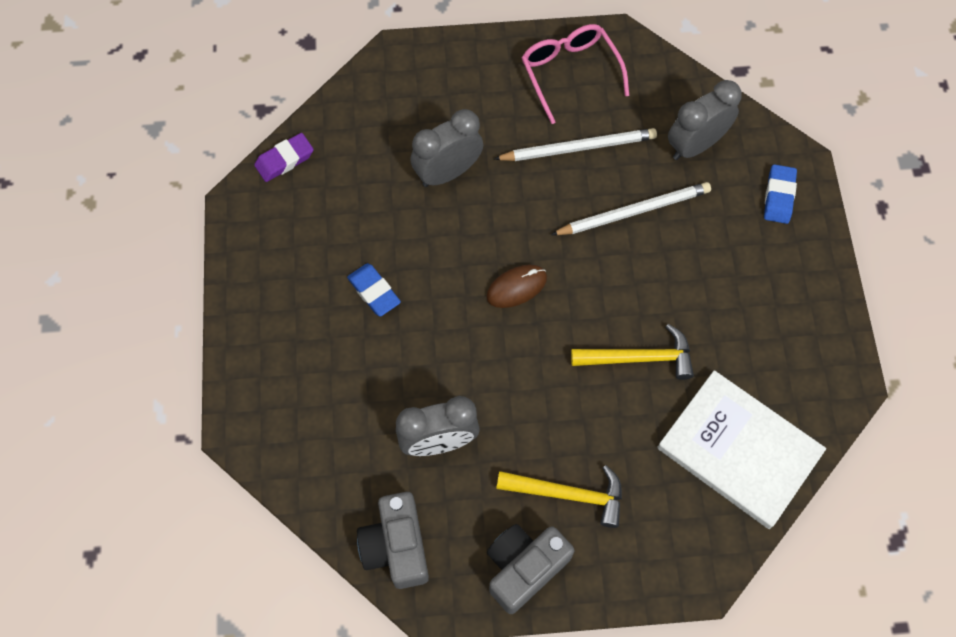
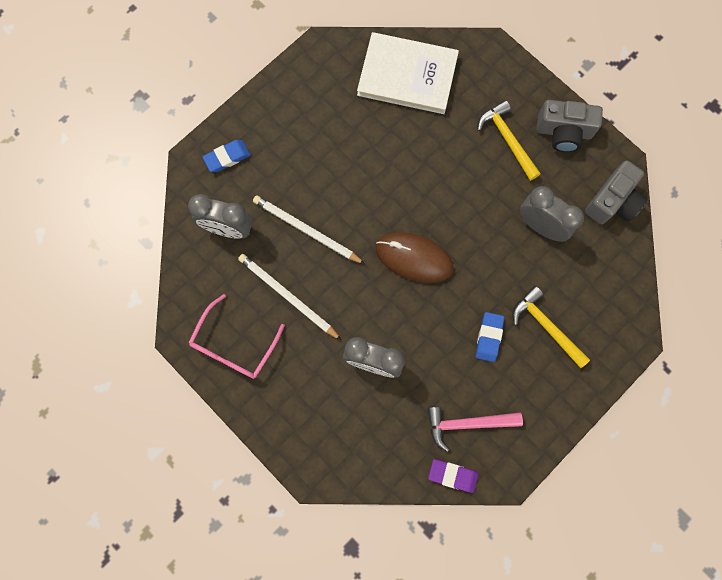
camera: 130 degrees left, 10 degrees up
brown mouse [486,265,547,308] -> brown mouse [376,232,453,283], size x1.62
yellow hammer [571,324,694,380] -> yellow hammer moved to [512,286,590,368]
white book [657,370,826,529] -> white book turned 75 degrees counterclockwise [357,32,459,114]
none -> pink hammer [428,407,523,452]

